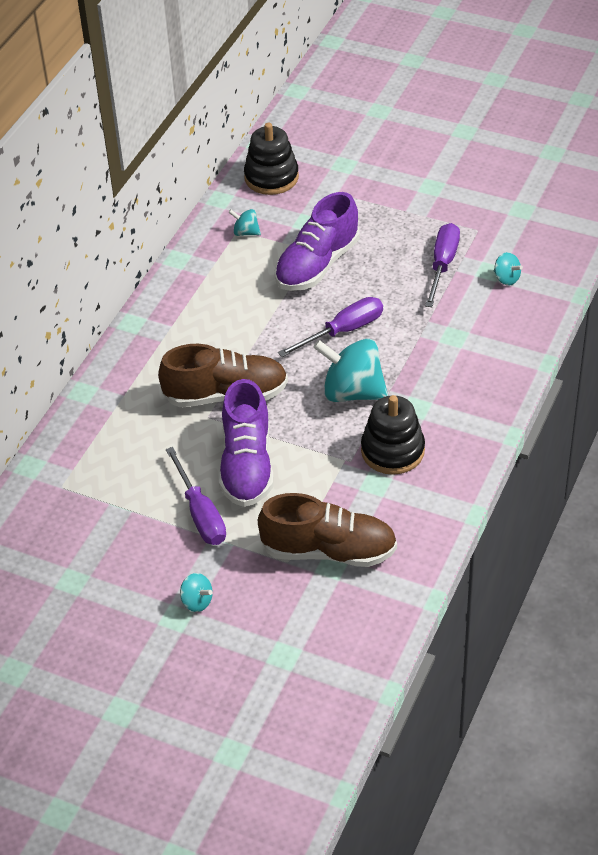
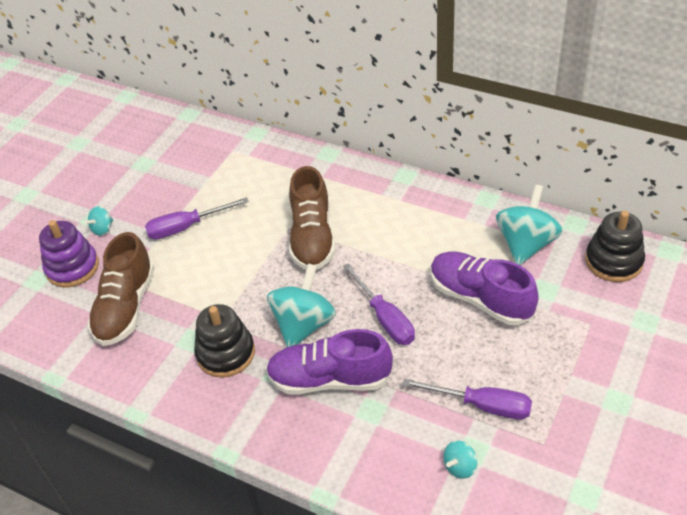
camera: 95 degrees right, 0 degrees up
purple shoe [219,379,274,507] -> purple shoe moved to [266,329,393,395]
turquoise spinning top [228,209,261,236] -> turquoise spinning top [496,185,563,265], size x2.13
none -> purple stacking toy [39,220,99,288]

